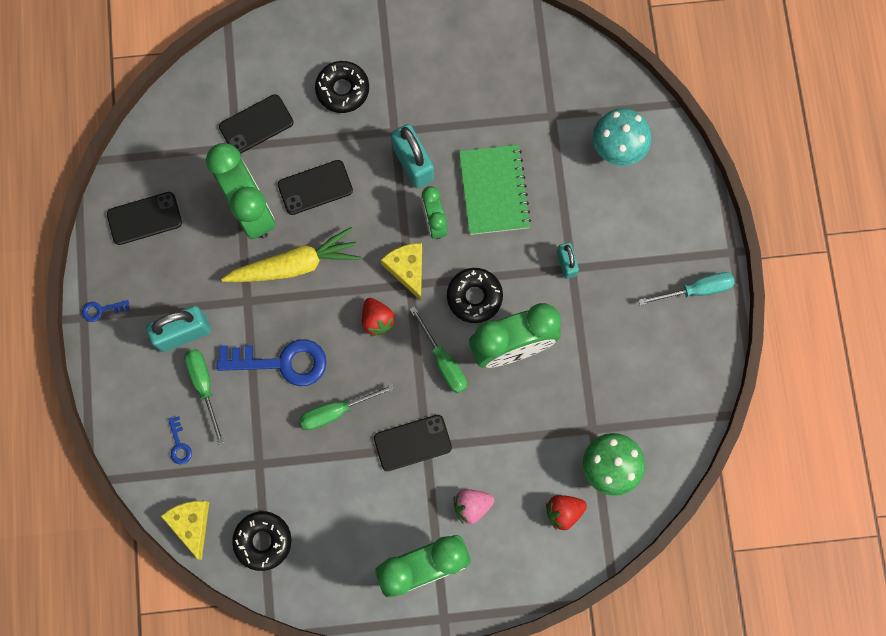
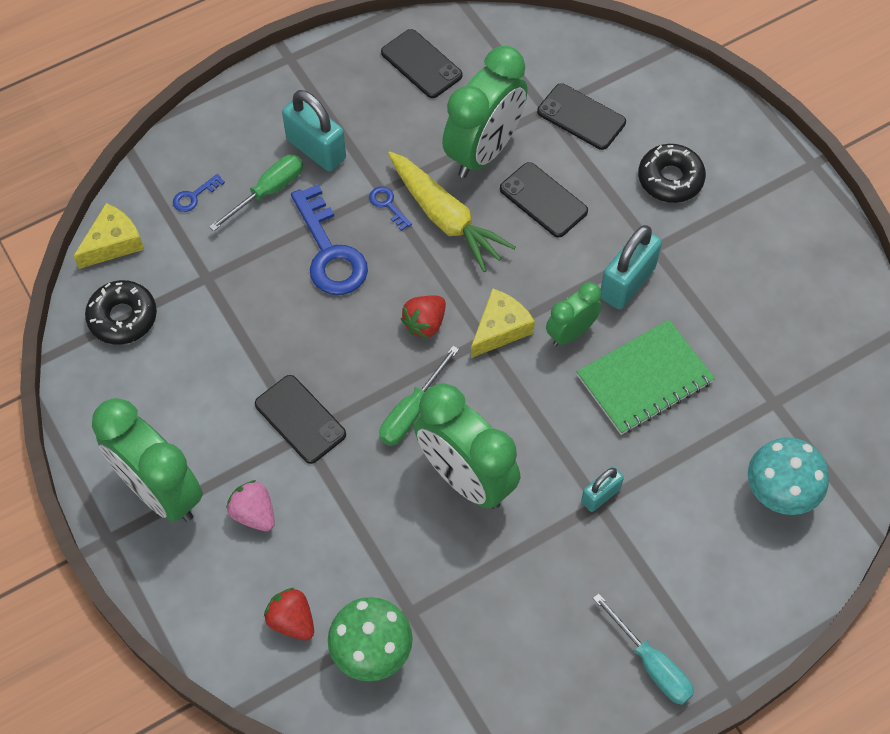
camera: 65 degrees right, 15 degrees down
blue key [82,300,130,322] -> blue key moved to [369,186,412,231]
green screwdriver [300,384,395,430] -> none
black donut [447,268,503,323] -> none

